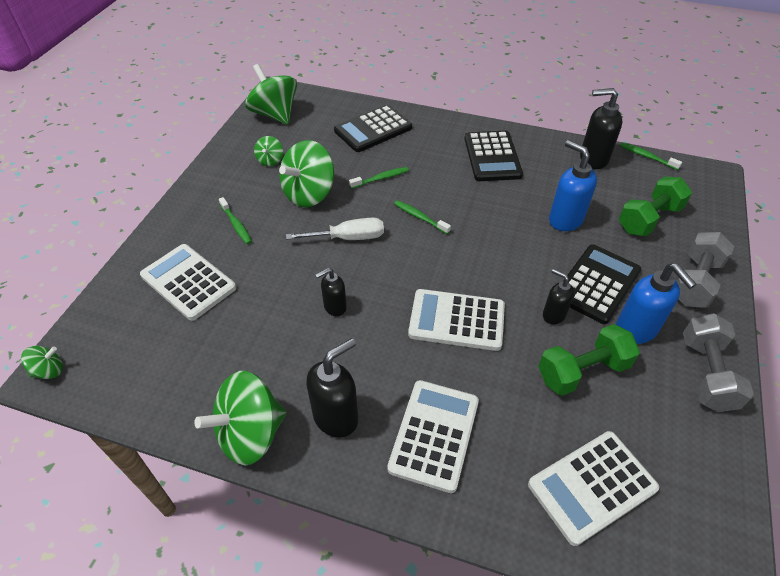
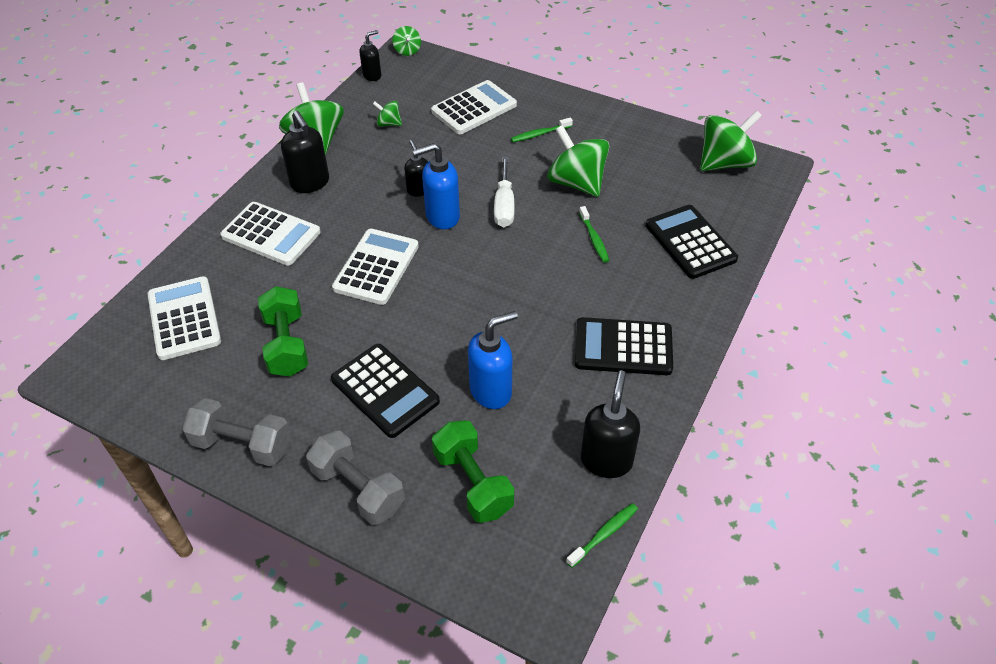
camera: 100 degrees right, 0 degrees up
green spinning top [254,136,283,166] -> green spinning top moved to [373,101,402,127]
green toothbrush [394,200,451,234] -> none
black soap dispenser [543,269,574,324] -> black soap dispenser moved to [359,30,381,81]
blue soap dispenser [616,263,696,344] -> blue soap dispenser moved to [412,143,460,229]

